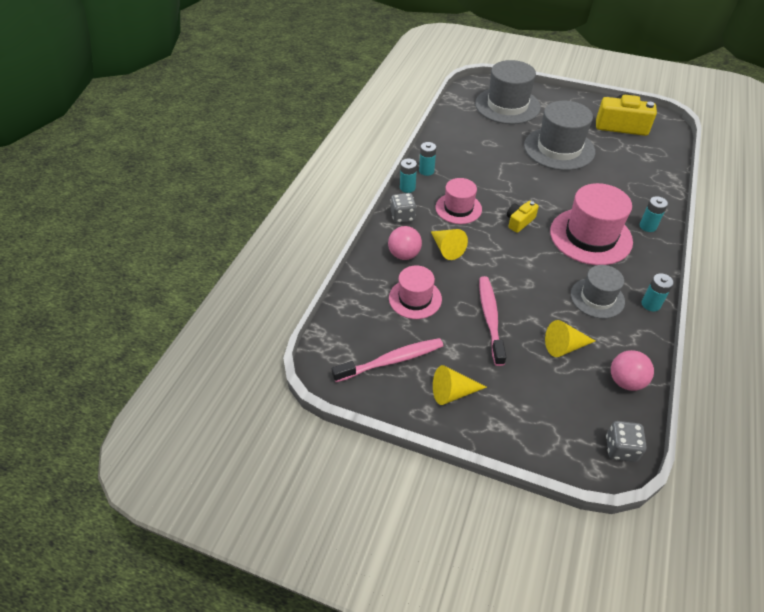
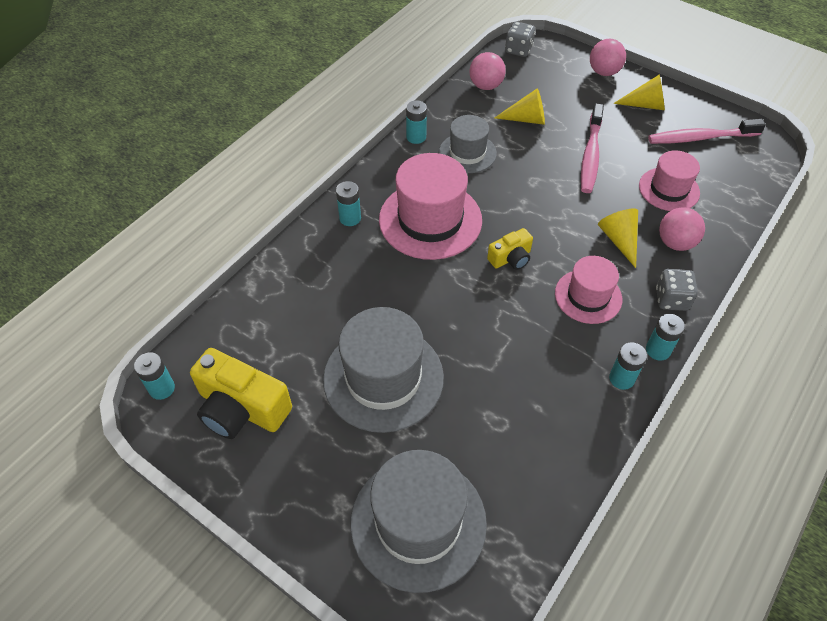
camera: 165 degrees left, 5 degrees up
none -> turquoise battery [134,352,175,400]
none -> pink ball [590,39,626,76]

